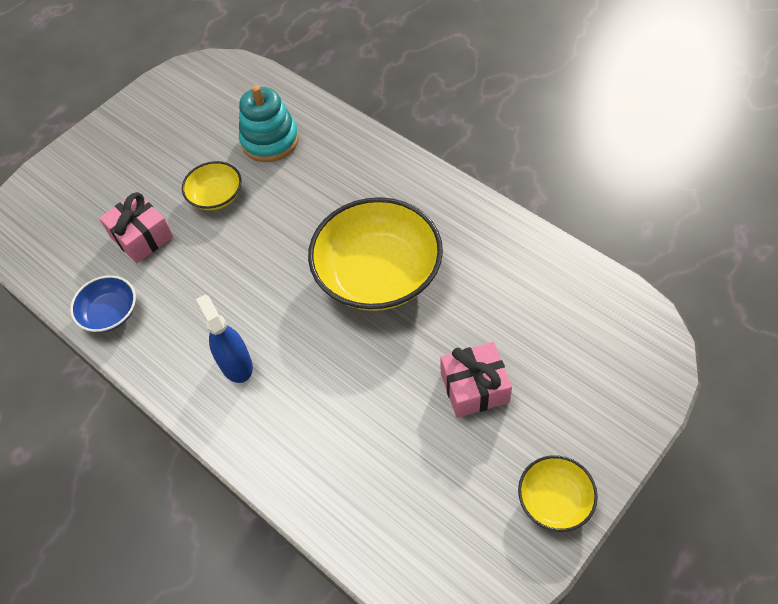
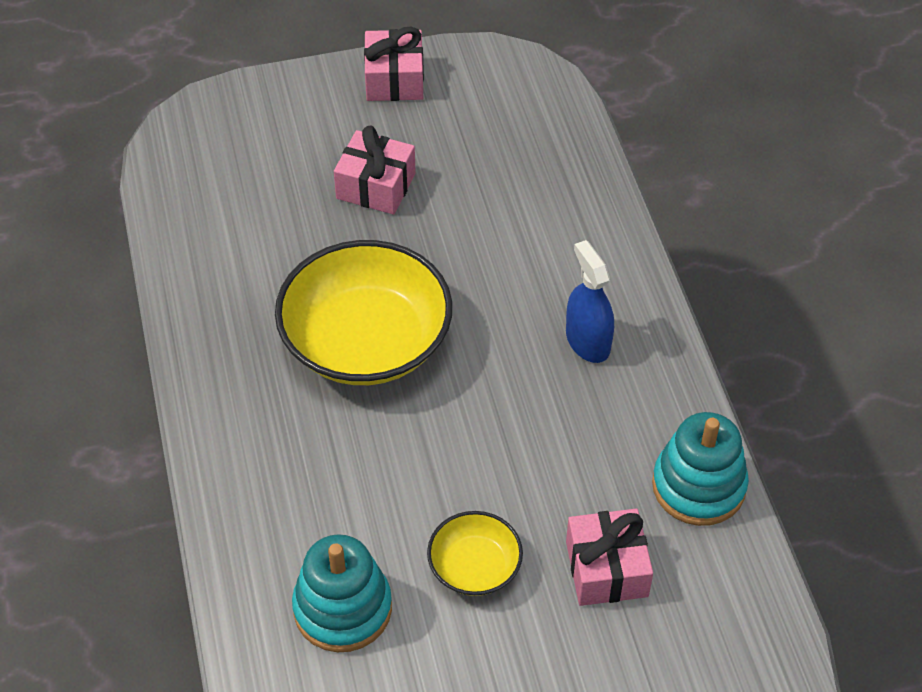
camera: 150 degrees left, 5 degrees down
blue bowl [70,275,136,332] -> turquoise stacking toy [652,412,749,526]
blue spray bottle [196,294,253,383] -> blue spray bottle turned 150 degrees clockwise [566,240,614,363]
yellow bowl [518,455,598,532] -> pink gift [364,27,424,101]

